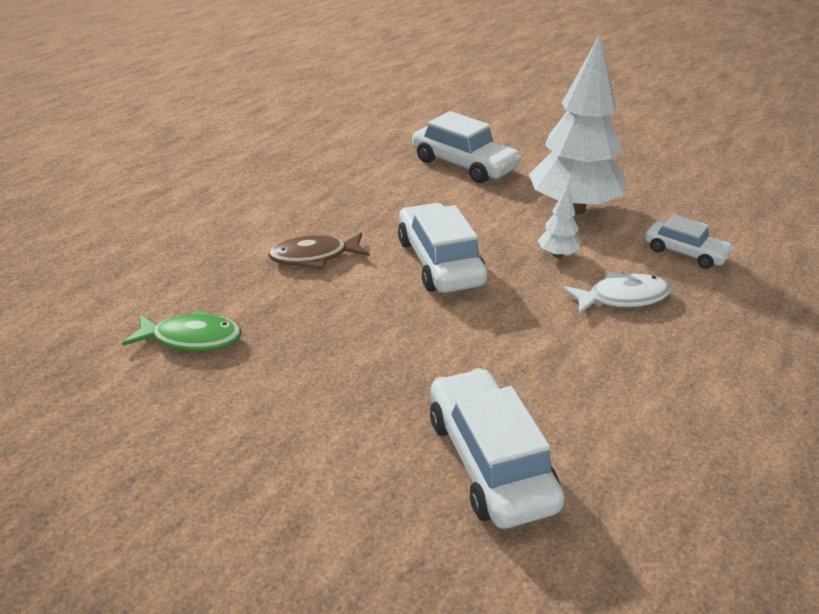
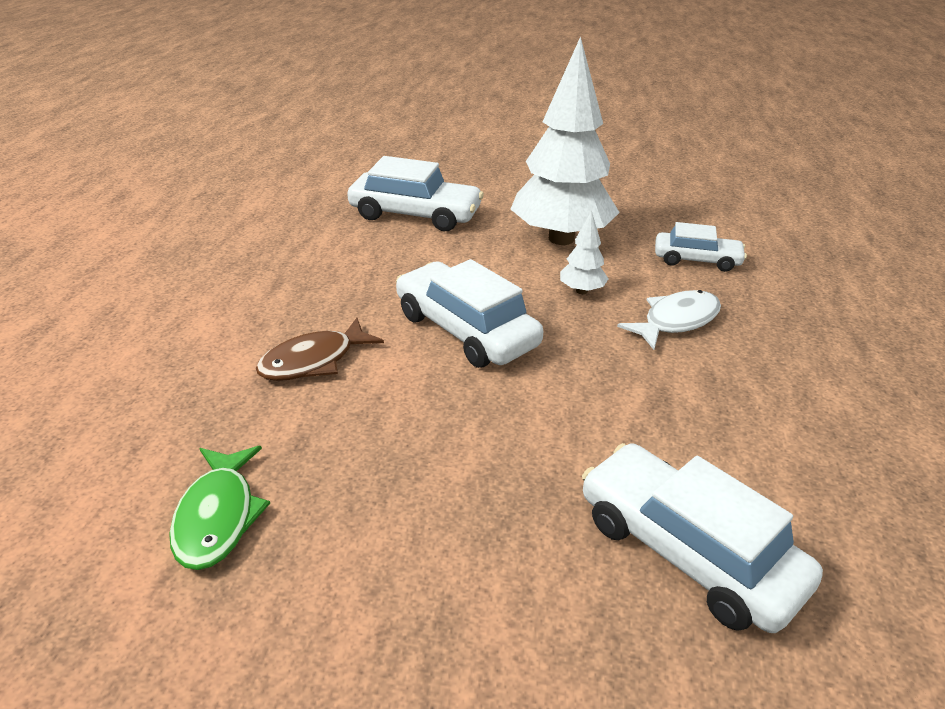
camera: 25 degrees left, 0 degrees up
green fish [122,309,241,351] -> green fish turned 105 degrees clockwise [169,446,270,570]

